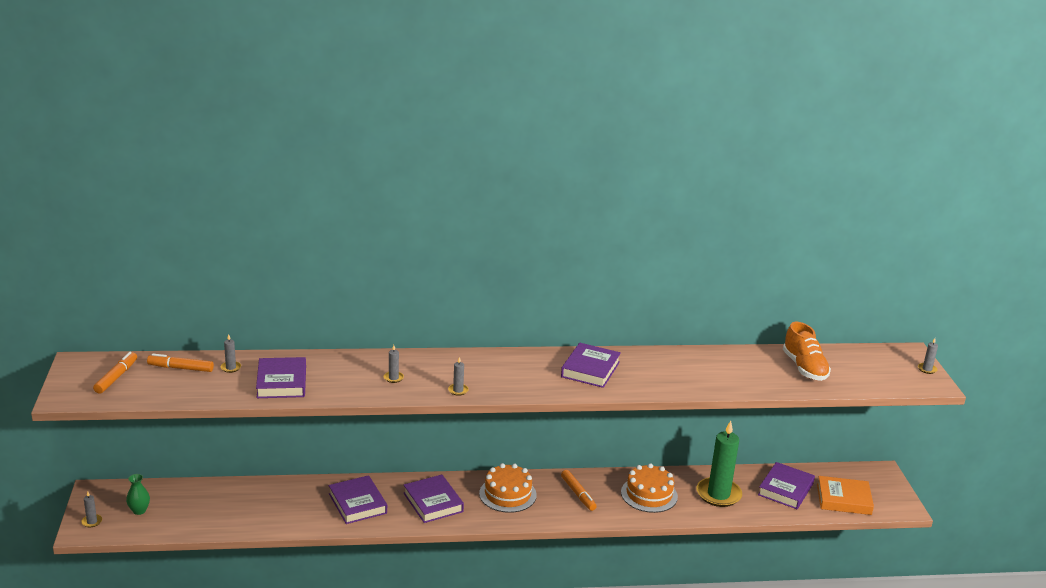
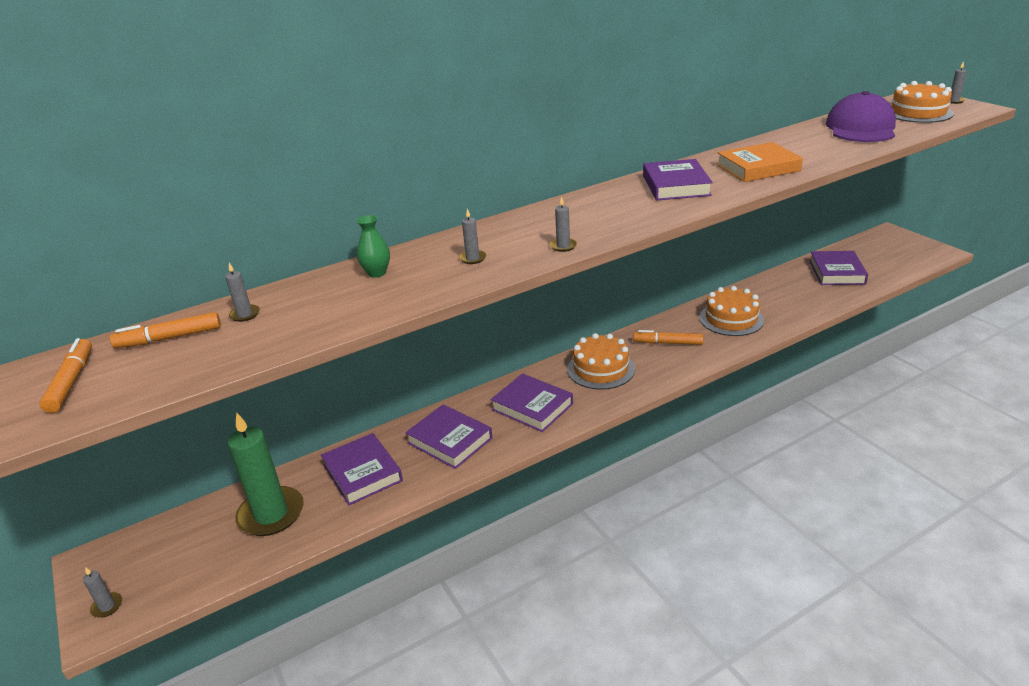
camera: 20 degrees left, 5 degrees up
green vase [126,474,150,515] -> green vase moved to [356,215,390,278]
purple book [256,357,306,398] -> purple book moved to [321,433,403,505]
orange marker [561,470,597,511] -> orange marker turned 150 degrees clockwise [633,330,703,345]
green candle [696,420,742,507] -> green candle moved to [228,413,304,536]
orange shoe [783,322,831,381] -> purple cap [826,91,896,142]
orange book [817,476,874,515] -> orange book moved to [717,142,803,182]
none -> orange cake [891,81,954,123]

